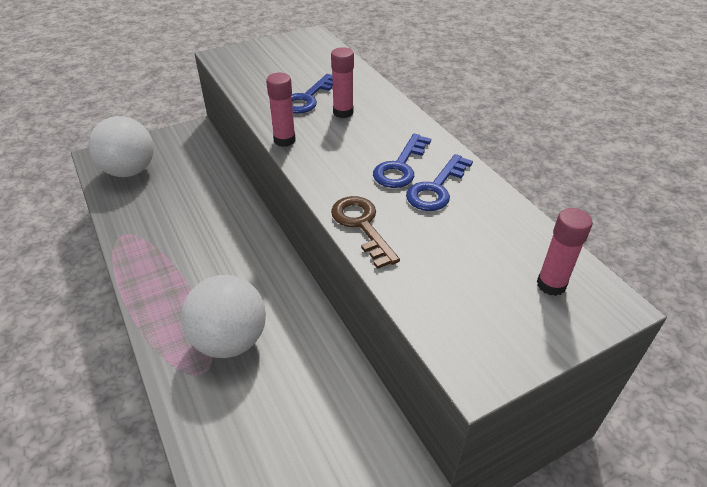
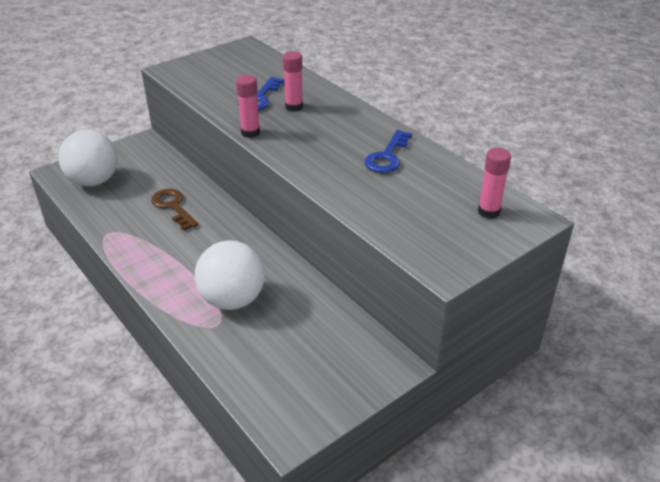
camera: 10 degrees left, 5 degrees down
brown key [331,196,400,269] -> brown key moved to [151,189,199,231]
blue key [373,134,431,188] -> none

